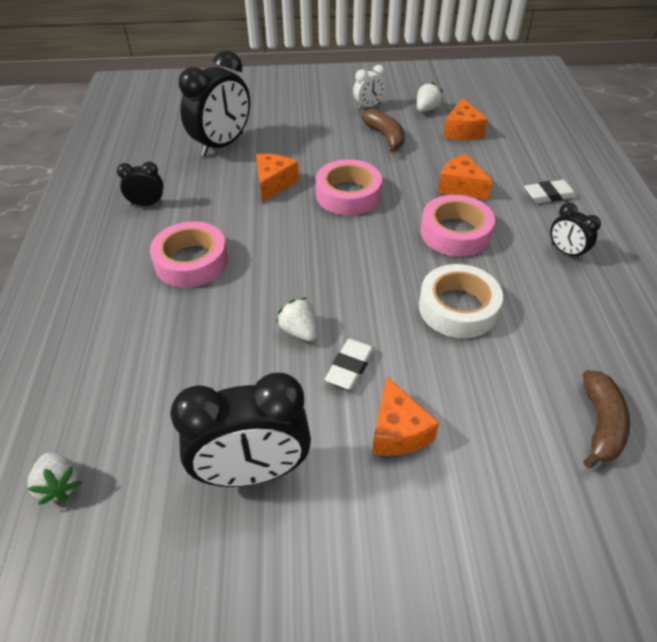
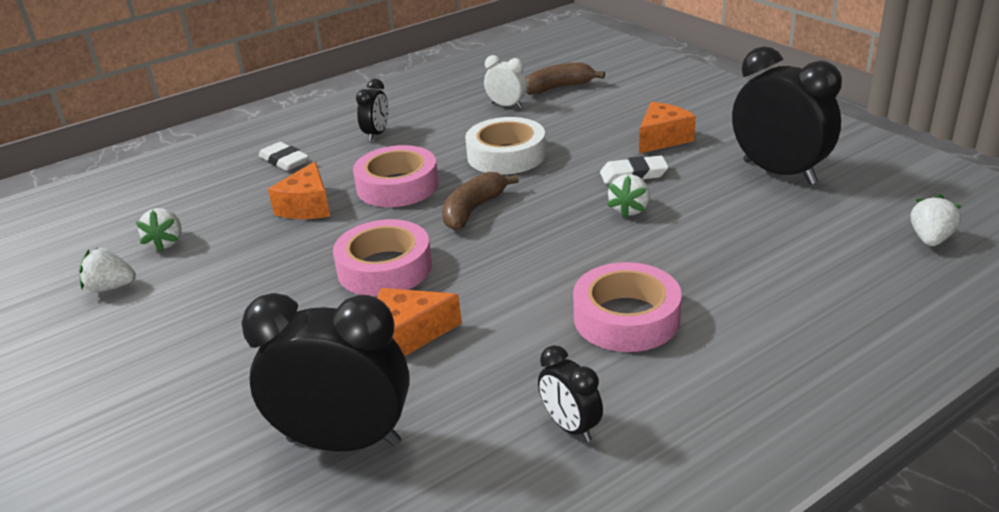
camera: 120 degrees left, 15 degrees down
white clock [353,65,386,110] -> white clock moved to [484,55,527,108]
brown banana [361,109,405,153] -> brown banana moved to [442,172,519,230]
orange cheese [443,98,488,140] -> white strawberry [136,208,182,252]

